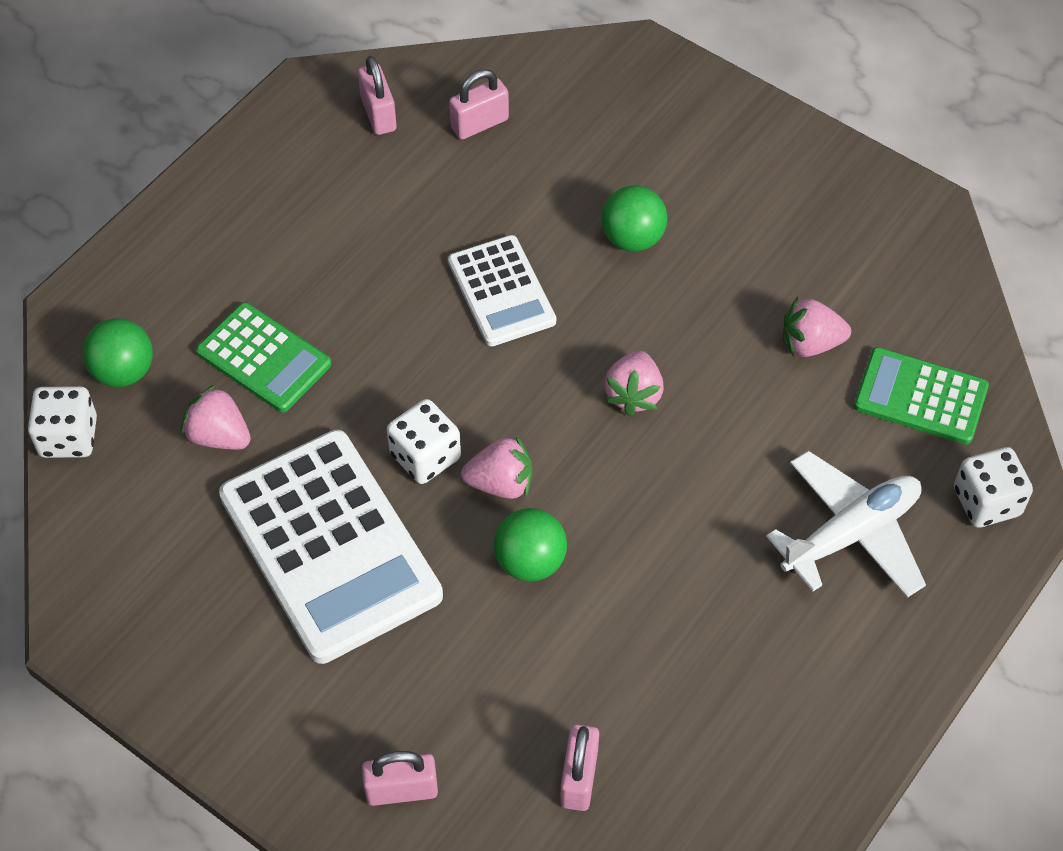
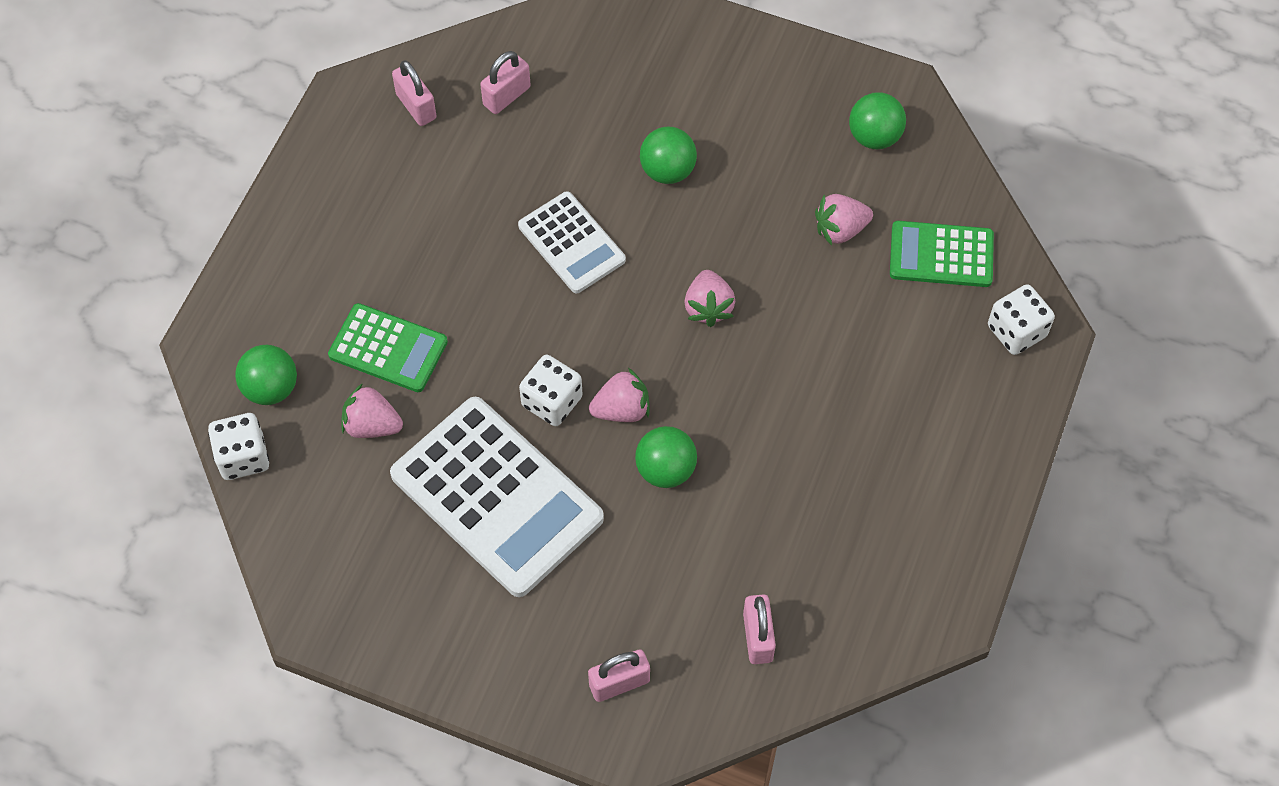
camera: 15 degrees left, 5 degrees up
white plane [766,451,926,598] -> none
none -> green ball [849,92,906,149]

